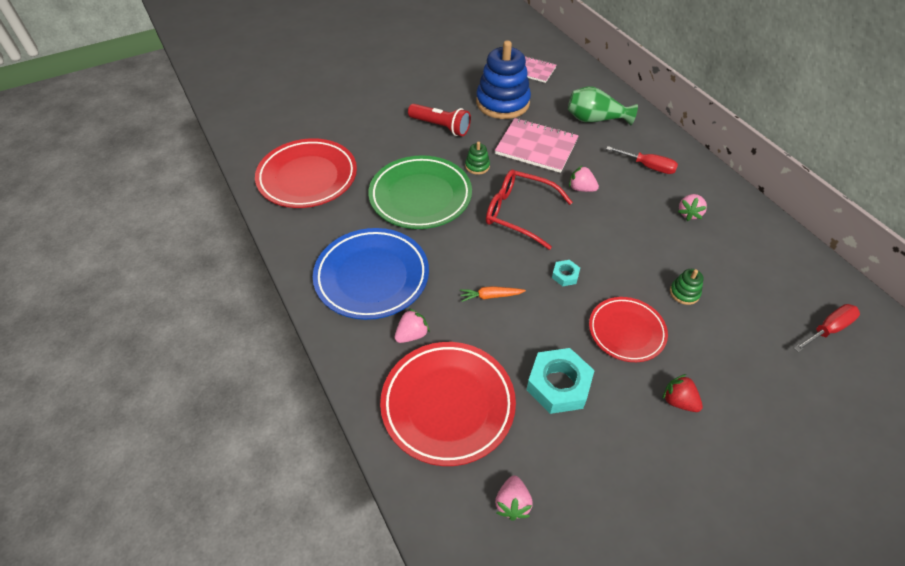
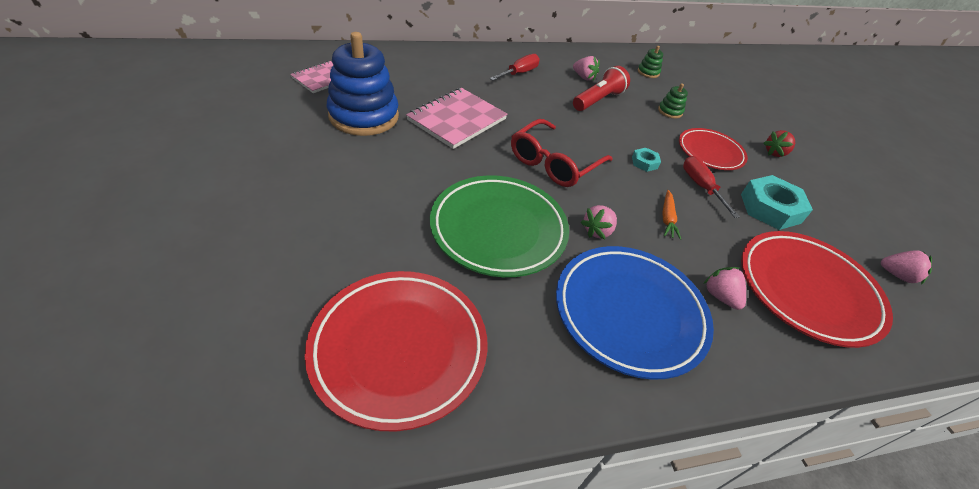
camera: 80 degrees left, 5 degrees down
red flashlight [408,104,471,136] -> red flashlight moved to [573,66,630,111]
green stacking toy [465,142,490,175] -> green stacking toy moved to [638,46,663,78]
green vase [568,86,638,126] -> none
pink strawberry [569,165,599,192] -> pink strawberry moved to [581,205,617,239]
red screwdriver [794,304,860,352] -> red screwdriver moved to [683,156,740,218]

